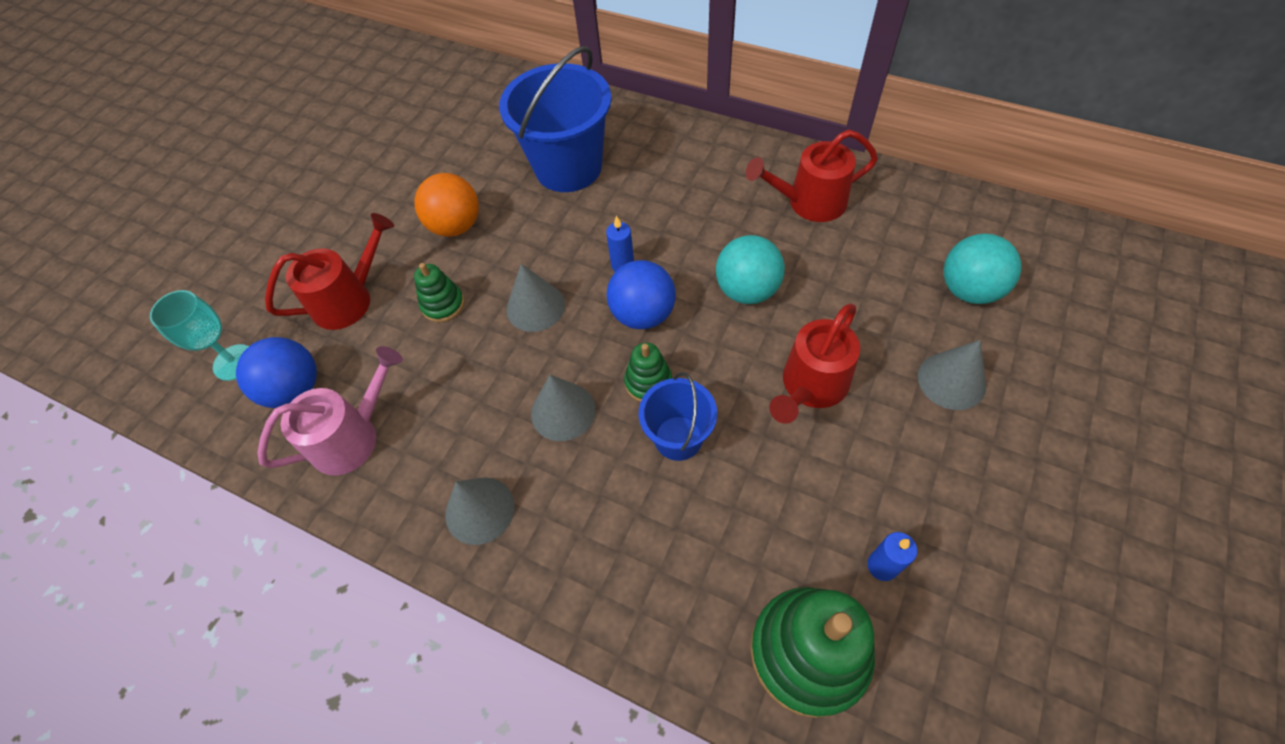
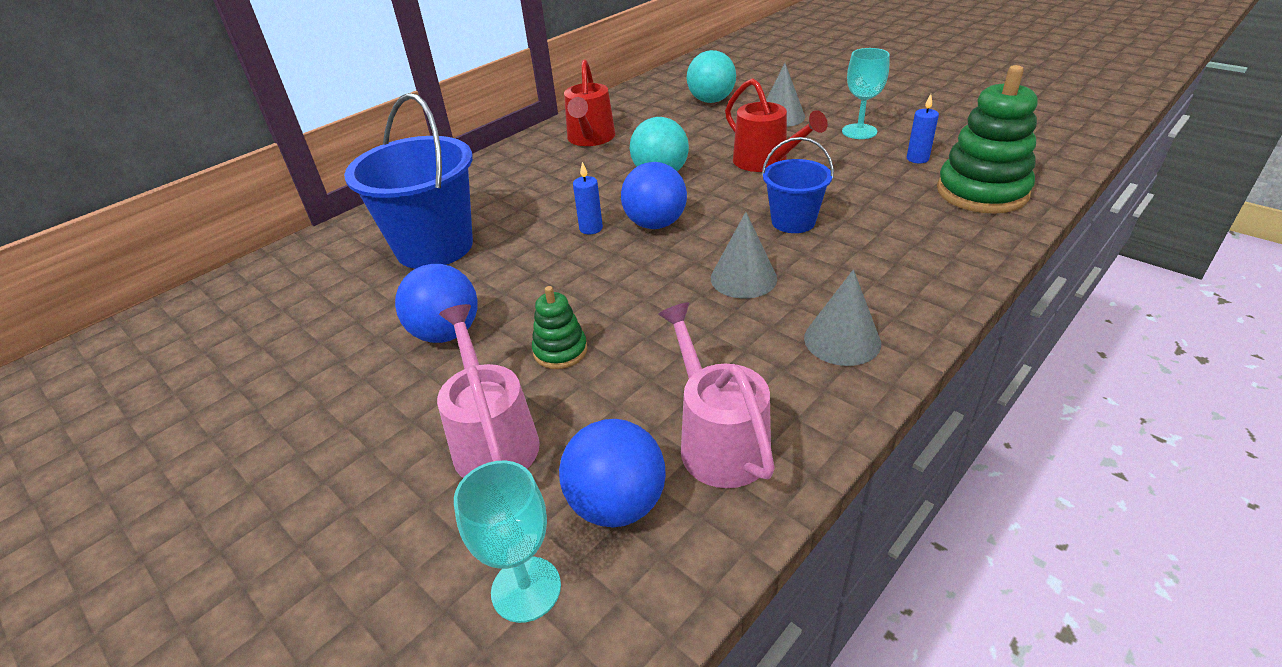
camera: 75 degrees left, 20 degrees down
red watering can [265,213,394,330] -> pink watering can [437,304,540,478]
orange ball [414,173,479,237] -> blue ball [395,264,478,343]
grey cone [506,264,565,332] -> none
green stacking toy [624,343,672,402] -> none
none -> turquoise goblet [842,48,890,139]

